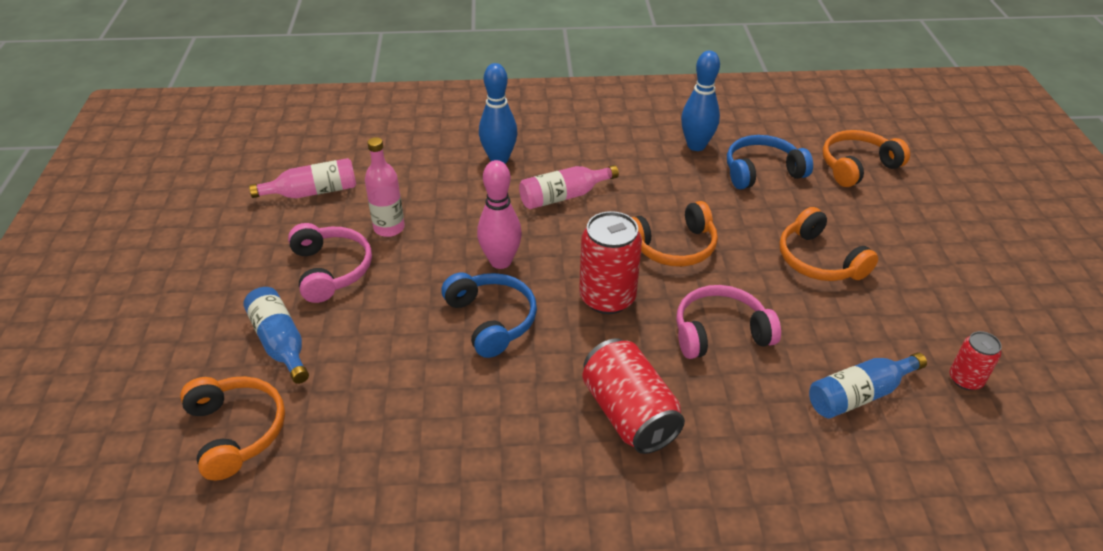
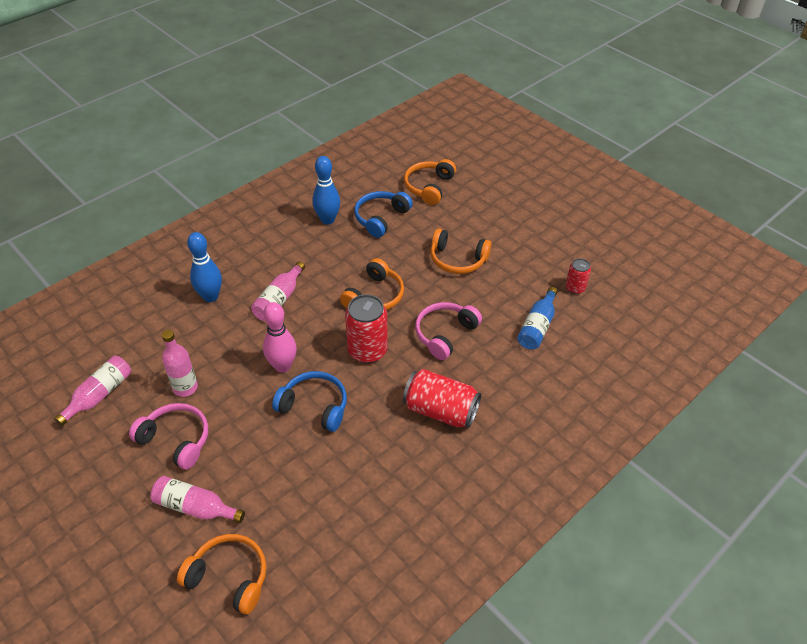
camera: 40 degrees left, 5 degrees up
blue bottle [243,287,309,384] -> pink bottle [150,476,245,523]

